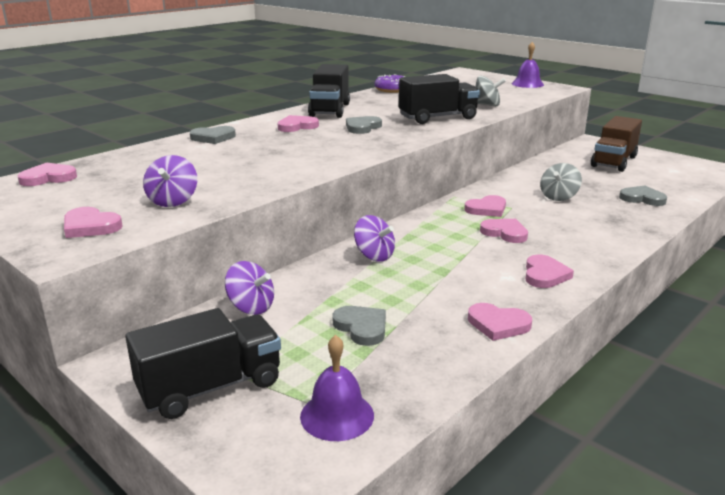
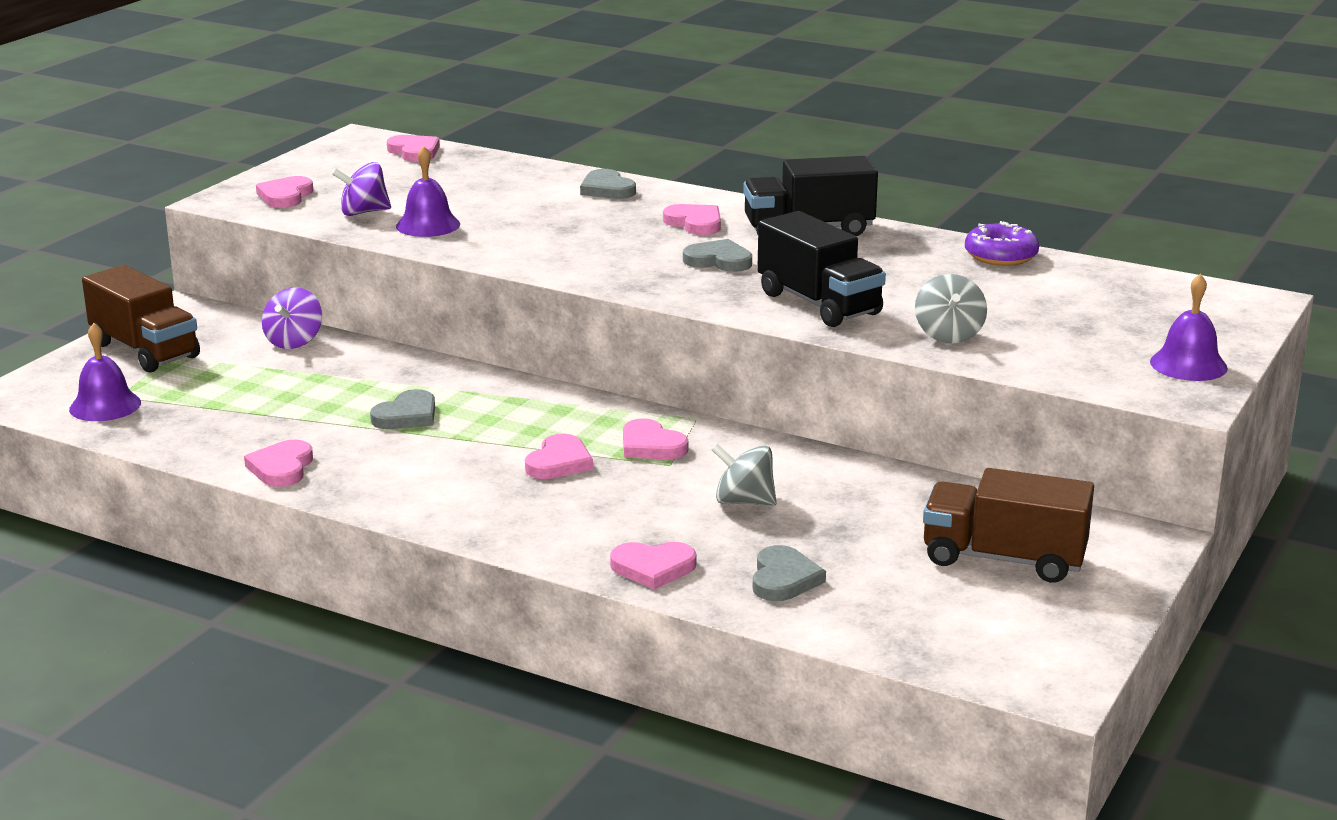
camera: 75 degrees right, 0 degrees up
black truck [125,308,281,419] -> brown truck [82,265,200,372]
grey heart [333,306,386,346] -> grey heart moved to [370,389,435,429]
purple spinning top [354,215,395,262] -> none
pink heart [525,254,574,288] -> pink heart moved to [610,542,696,590]
none -> purple bell [396,146,460,237]

